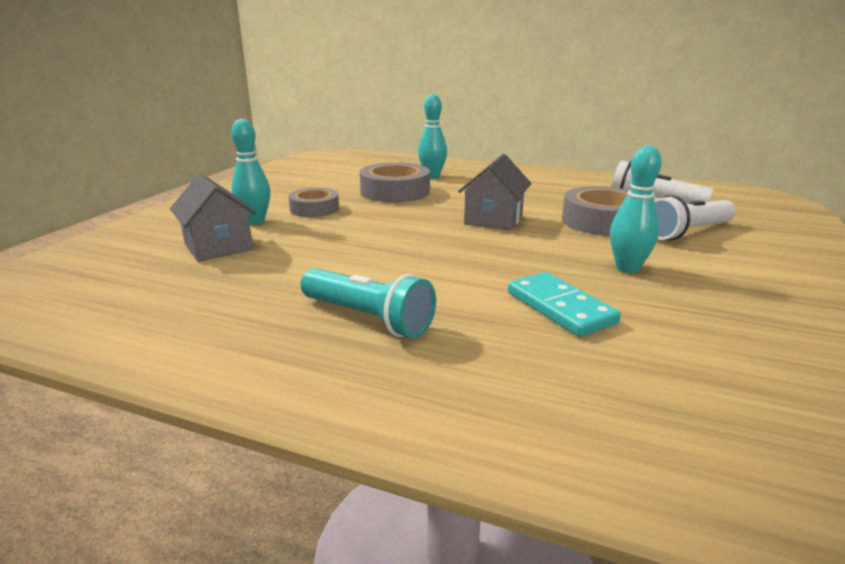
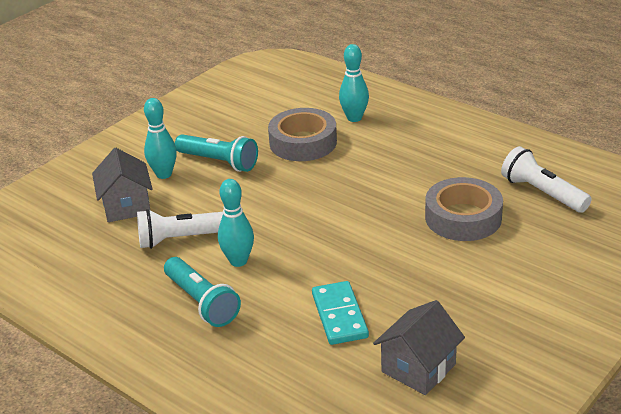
camera: 20 degrees right, 10 degrees up
grey tape [288,188,339,217] -> turquoise flashlight [175,134,258,172]
grey house [458,154,531,231] -> grey house moved to [373,300,465,395]
turquoise bowling pin [610,146,662,273] -> turquoise bowling pin moved to [218,179,254,267]
white flashlight [654,195,736,240] -> white flashlight moved to [137,209,223,249]

